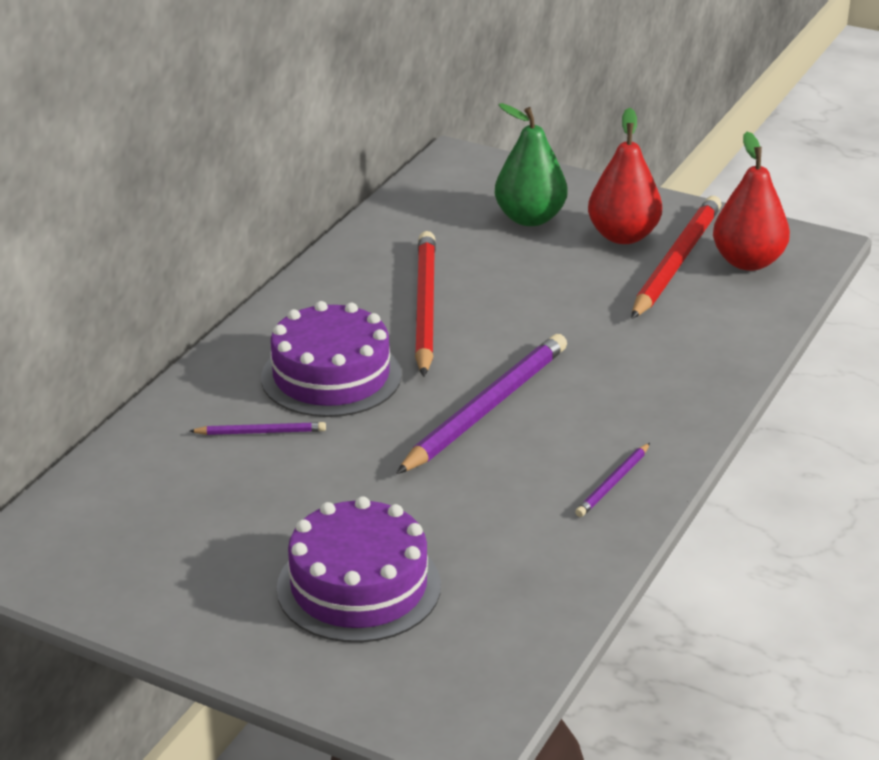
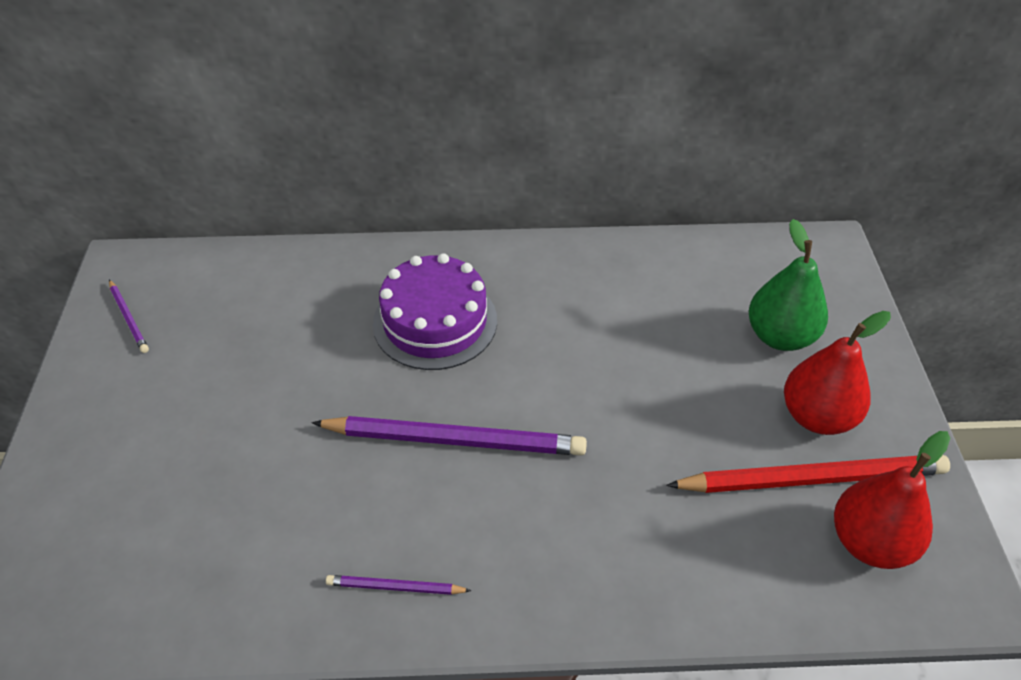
camera: 60 degrees right, 15 degrees up
purple pencil [190,422,326,435] -> purple pencil moved to [109,280,149,353]
purple cake [277,496,441,643] -> none
red pencil [415,231,436,377] -> none

